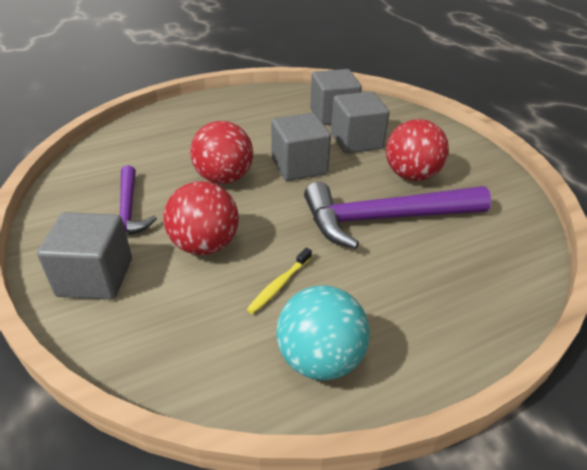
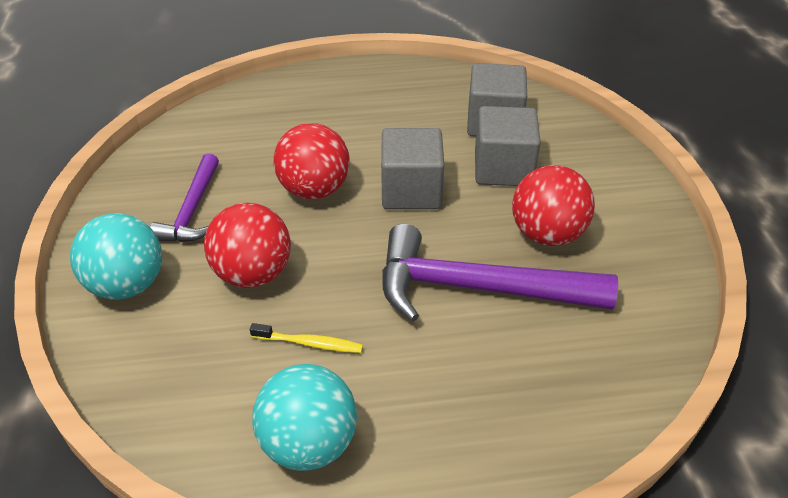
camera: 20 degrees right, 5 degrees up
grey cube [37,212,132,300] -> turquoise ball [70,213,162,300]
yellow toothbrush [247,248,312,314] -> yellow toothbrush turned 135 degrees counterclockwise [250,323,363,353]

